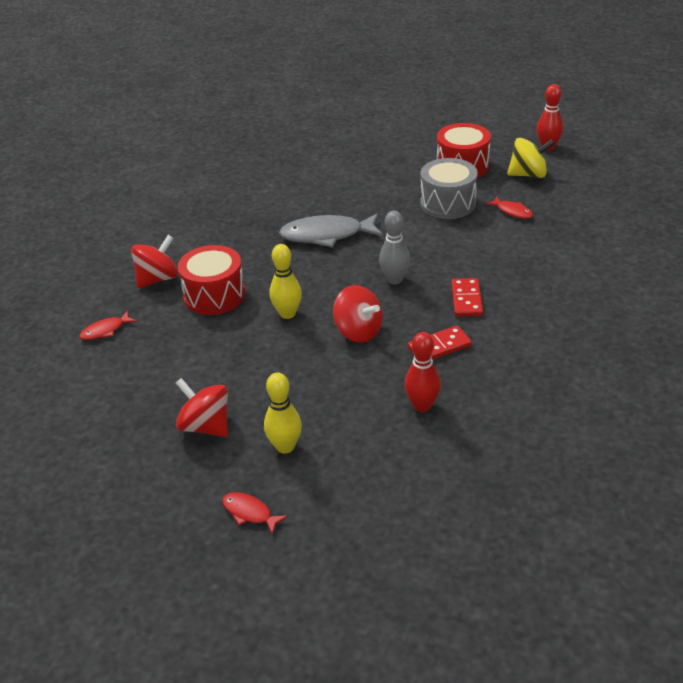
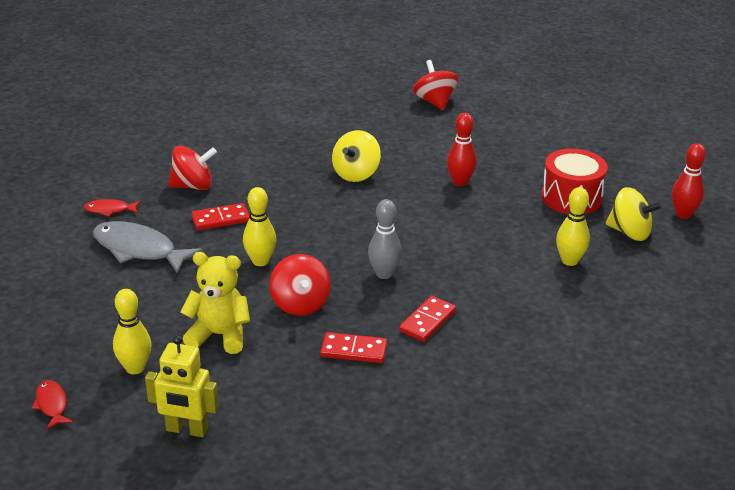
camera: 30 degrees right, 5 degrees down
red spinning top [176,378,228,437] -> red spinning top moved to [413,60,458,110]
red drum [178,245,245,315] -> red domino [191,203,249,230]
grey fish [279,214,383,247] -> grey fish moved to [93,221,203,274]
red bowling pin [404,332,441,412] -> red bowling pin moved to [447,113,477,186]
grey drum [420,158,478,219] -> none
red fish [486,196,533,219] -> yellow bowling pin [556,187,590,266]
none -> yellow robot [145,335,219,437]
none -> yellow teddy bear [180,252,250,354]
none -> yellow spinning top [332,130,381,182]

